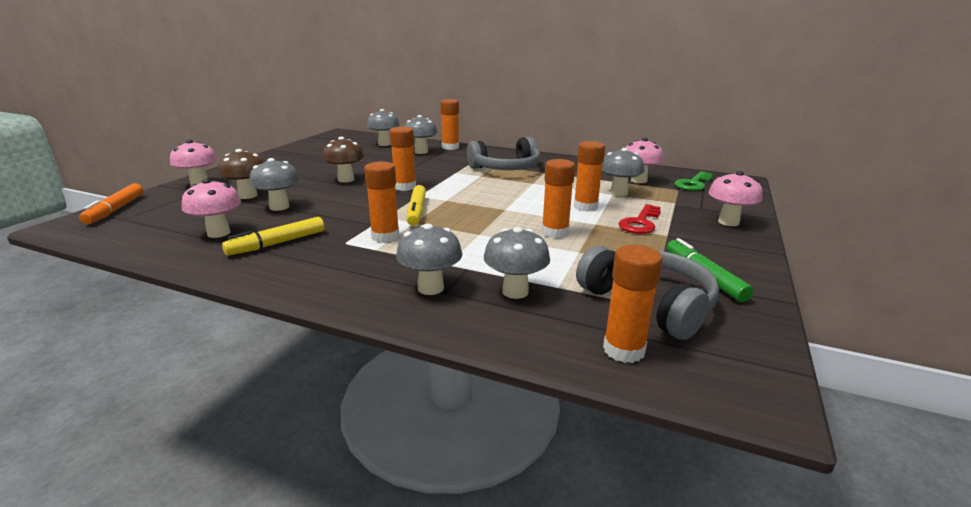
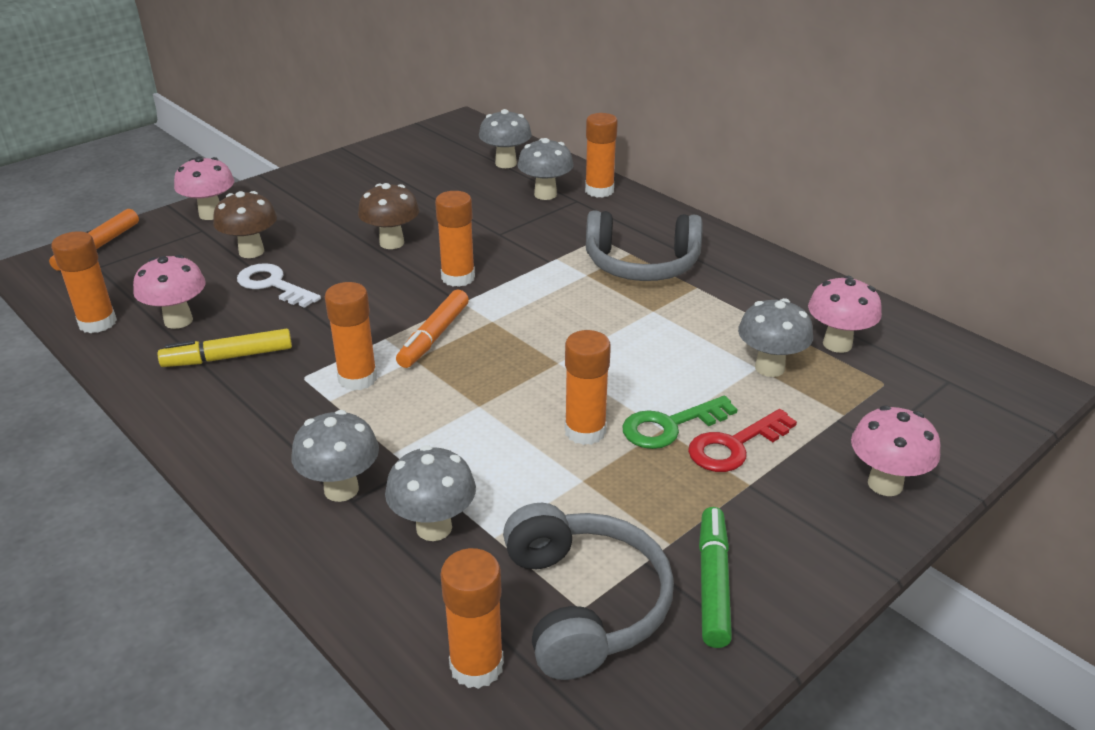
camera: 25 degrees right, 10 degrees up
grey mushroom [249,158,300,211] -> white key [237,263,321,308]
yellow marker [407,185,426,226] -> orange marker [396,290,469,368]
orange glue stick [574,141,605,212] -> orange glue stick moved to [51,231,117,333]
green key [674,171,713,191] -> green key moved to [622,396,738,449]

